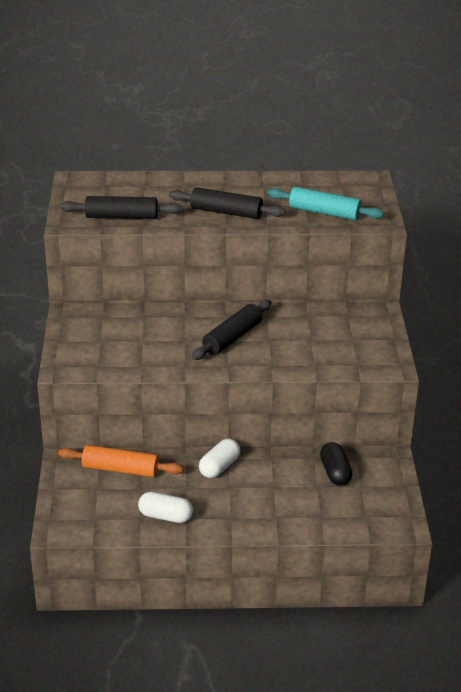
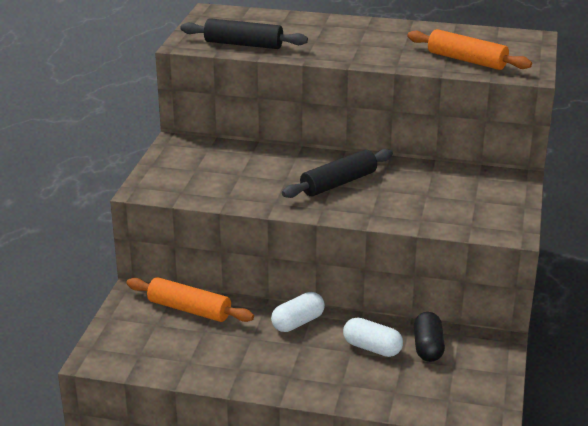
camera: 15 degrees right, 5 degrees down
white capsule [138,492,193,523] -> white capsule moved to [343,317,403,357]
black rolling pin [169,187,286,219] -> none
turquoise rolling pin [268,187,384,220] -> orange rolling pin [407,29,532,70]

